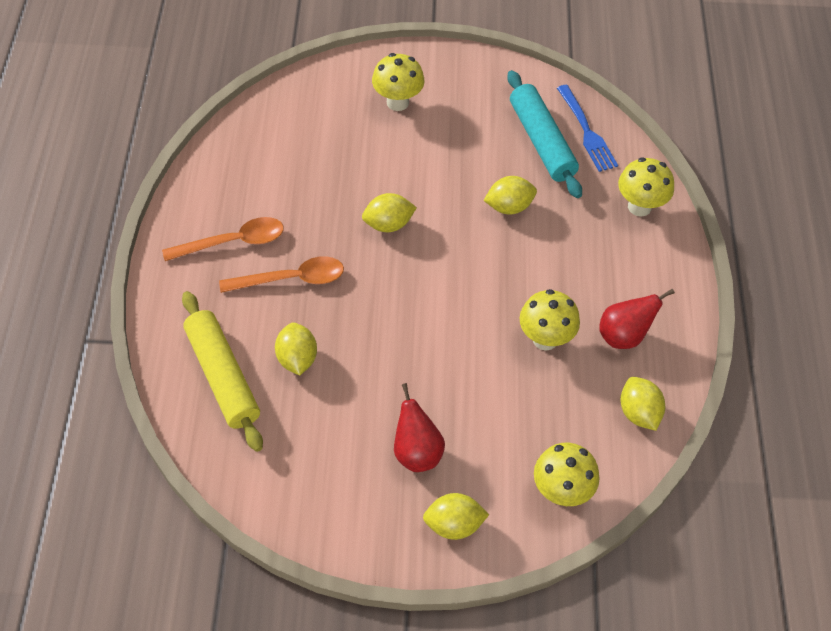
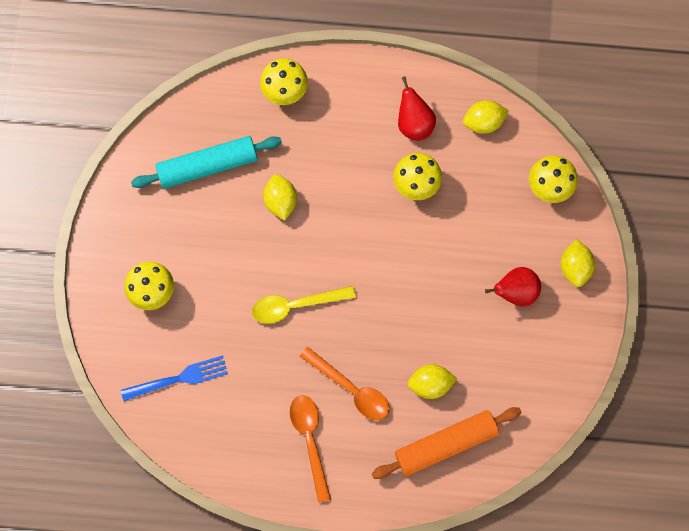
camera: 85 degrees left, 20 degrees up
yellow rolling pin [182,291,263,452] -> orange rolling pin [372,407,522,479]
orange spoon [219,256,344,293] -> orange spoon turned 135 degrees clockwise [300,346,390,420]
yellow lemon [362,193,417,232] -> yellow spoon [252,286,356,324]
blue fork [557,85,618,172] -> blue fork moved to [121,355,228,401]

